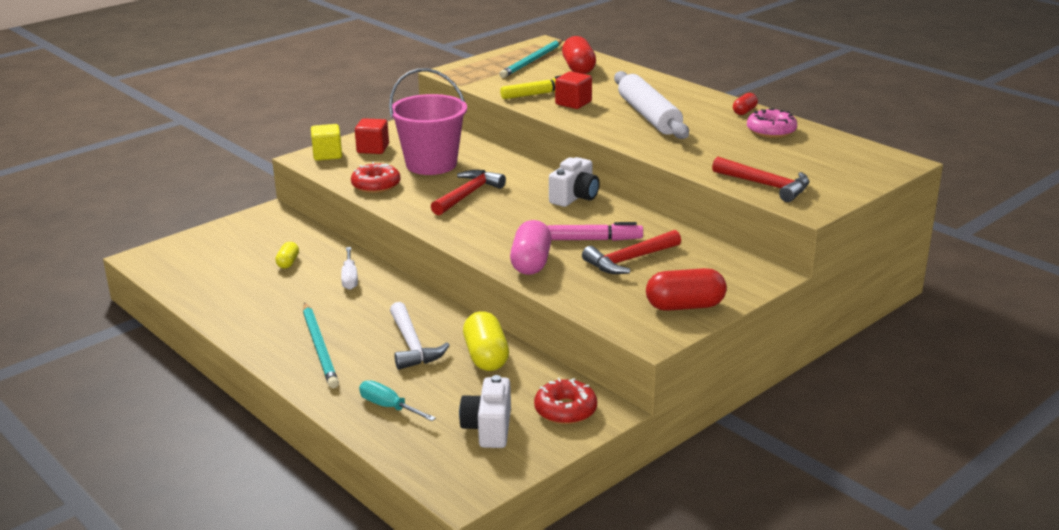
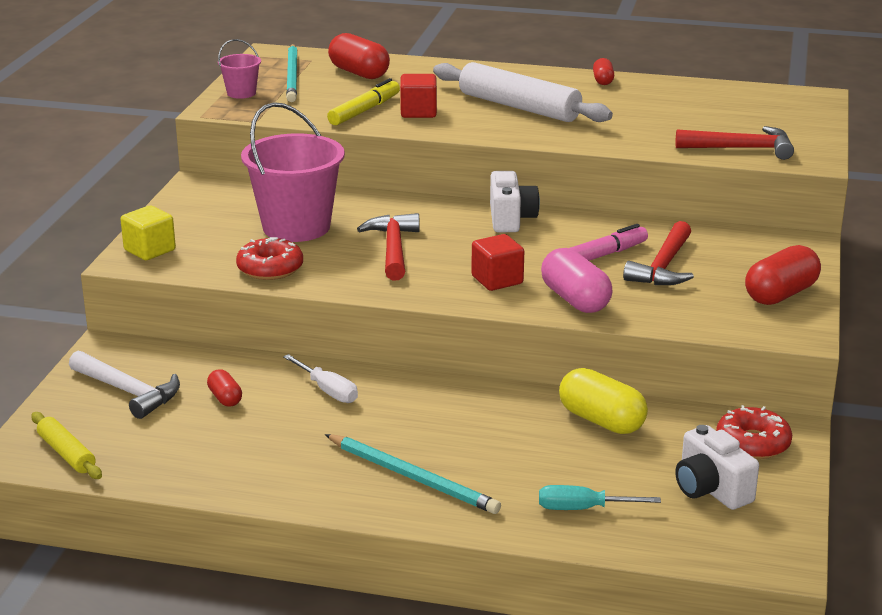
camera: 35 degrees left, 0 degrees up
yellow capsule [275,242,299,269] -> red capsule [207,369,242,407]
red cube [355,118,389,154] -> red cube moved to [471,234,524,291]
white hammer [390,302,450,370] -> white hammer moved to [69,351,180,419]
pink donut [747,108,797,138] -> none
none -> yellow rolling pin [31,412,102,479]
none -> pink bucket [218,39,261,99]

